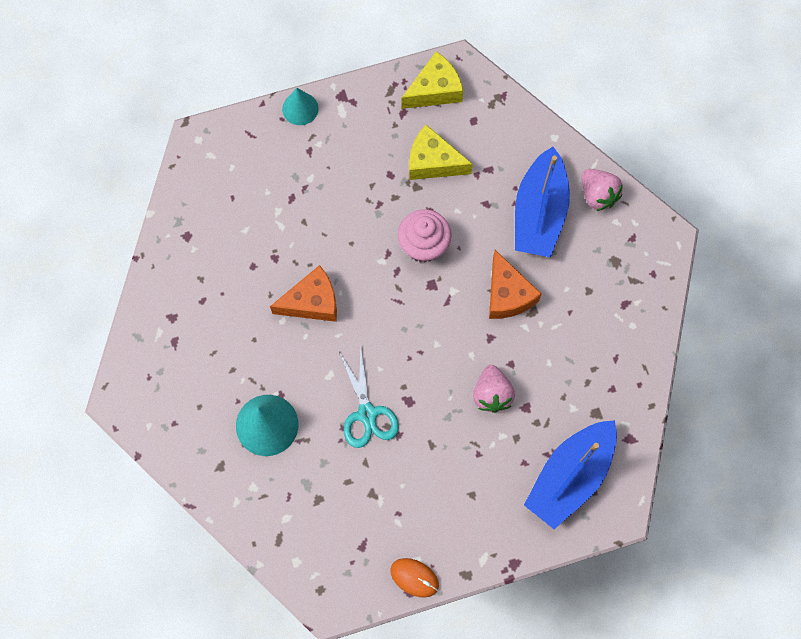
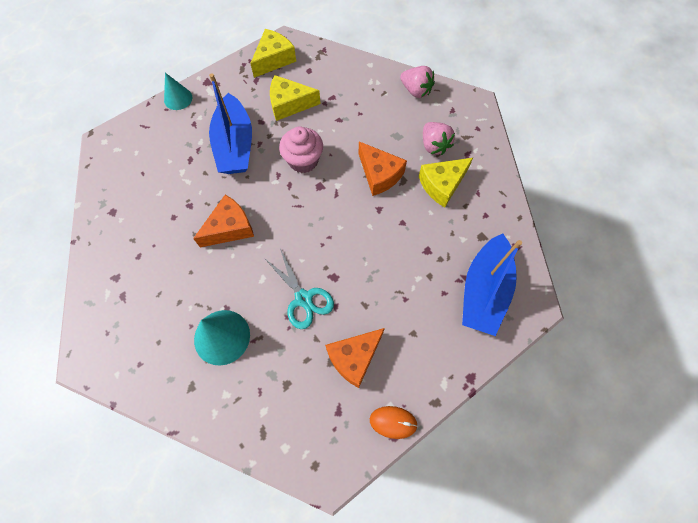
camera: 20 degrees left, 5 degrees down
pink strawberry [473,365,515,413] -> pink strawberry moved to [423,122,455,155]
blue boat [515,147,570,257] -> blue boat moved to [209,73,252,174]
none -> orange cheese [325,328,385,388]
none -> yellow cheese [419,158,473,207]

